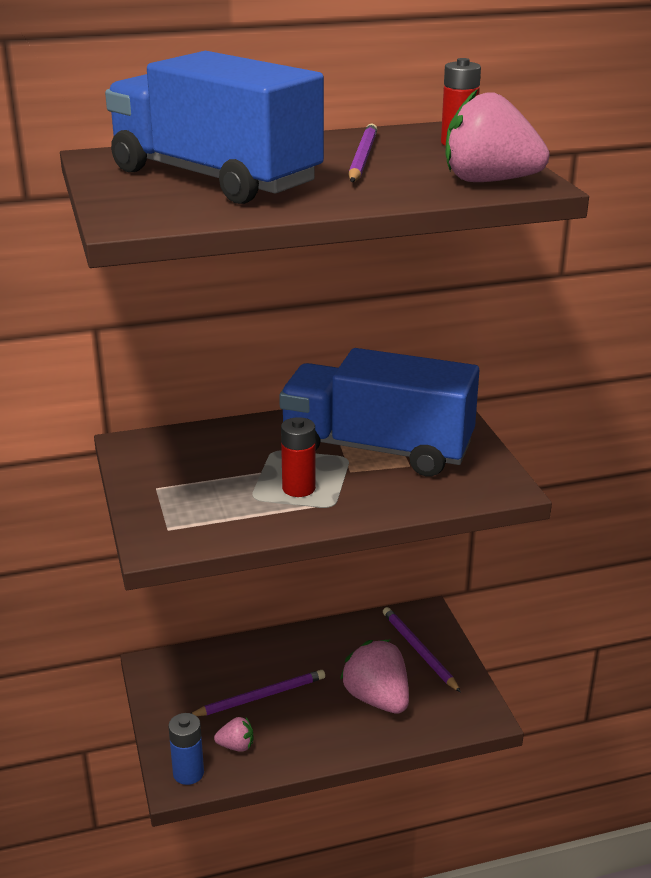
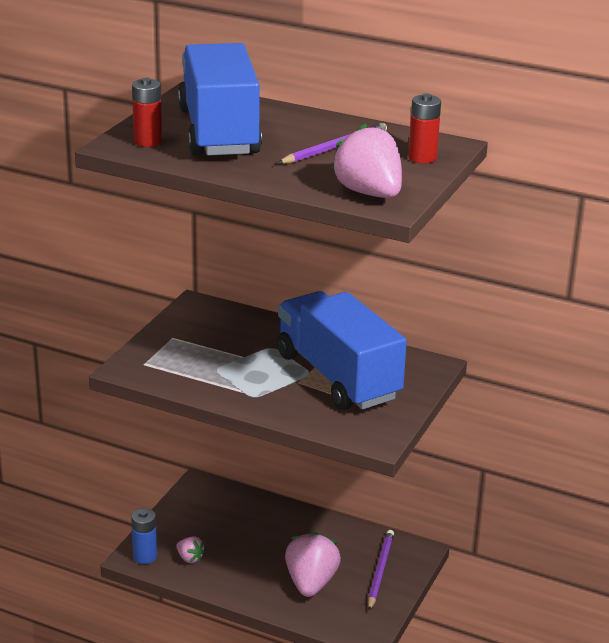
camera: 40 degrees right, 0 degrees up
purple pencil [191,670,325,716] -> none
red battery [281,417,316,497] -> red battery moved to [132,78,162,147]

